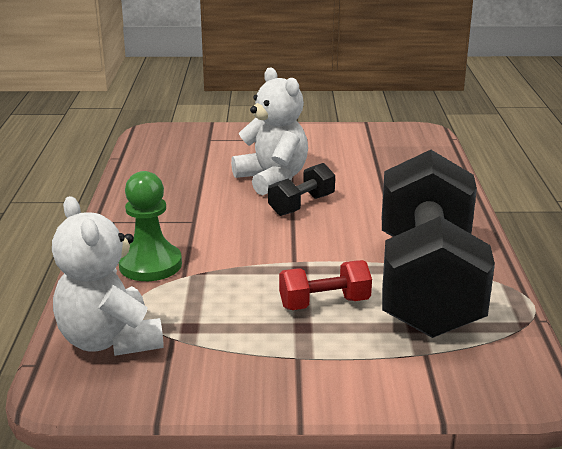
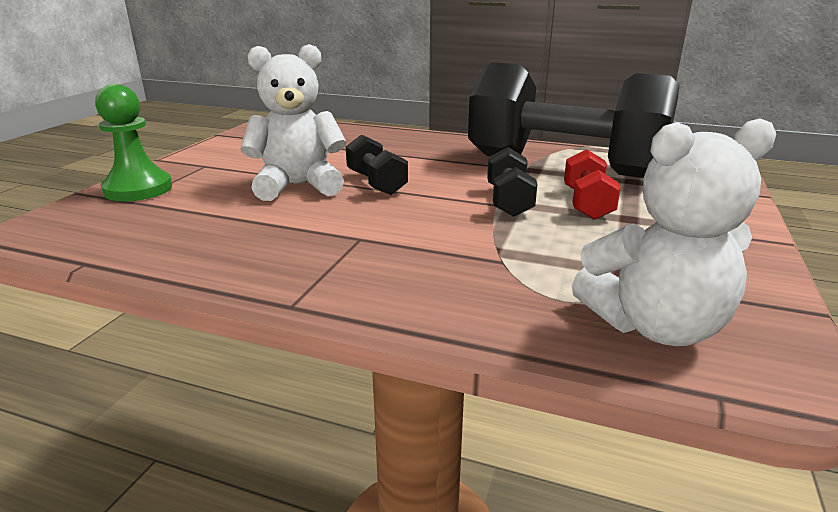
camera: 70 degrees left, 0 degrees up
green pawn [119,171,182,281] -> green pawn moved to [95,84,172,201]
none -> black dumbbell [487,147,538,217]

